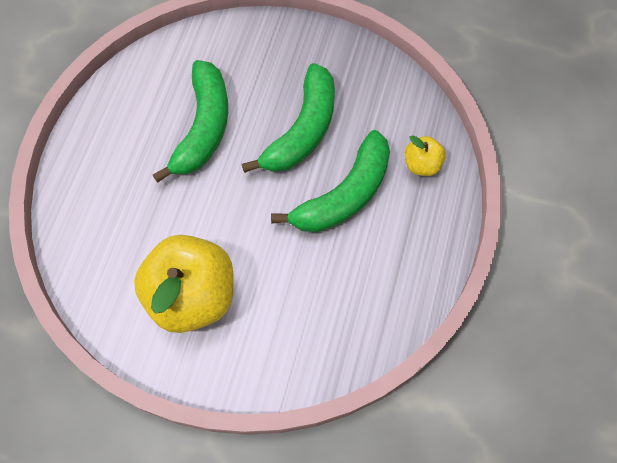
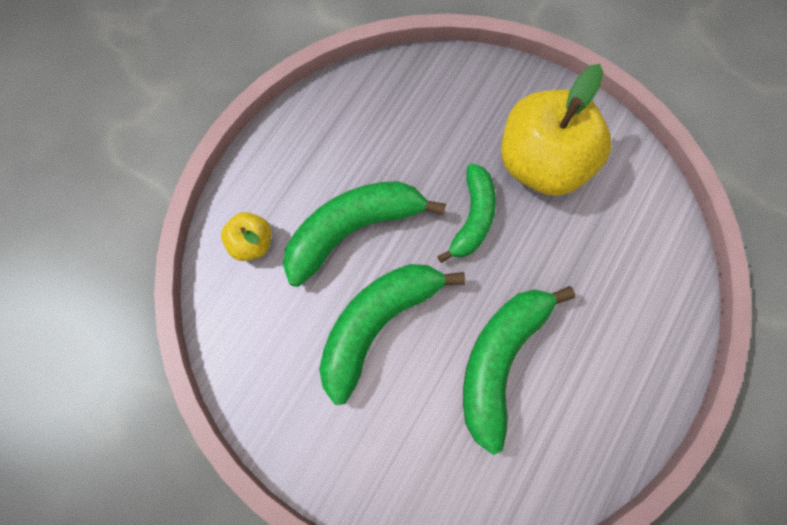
camera: 165 degrees left, 5 degrees up
none -> green banana [437,164,496,263]

